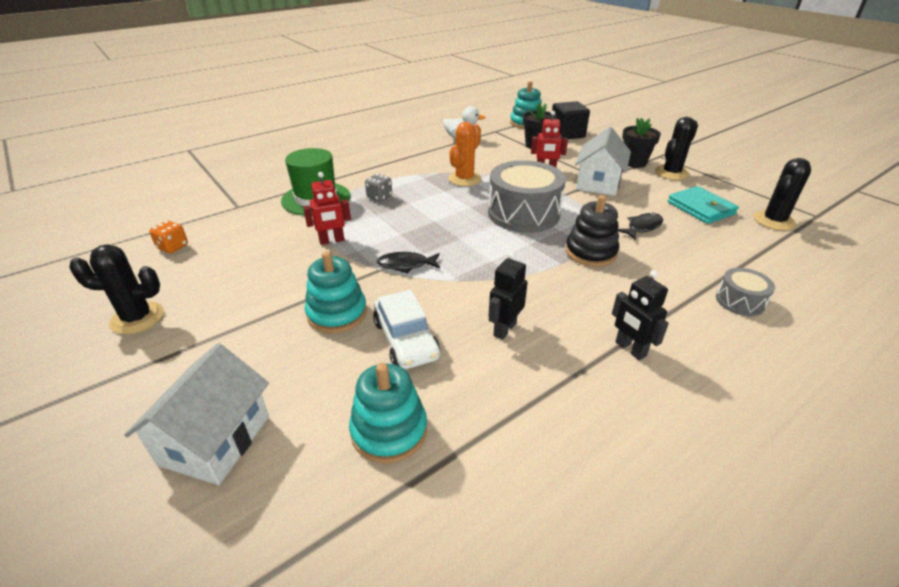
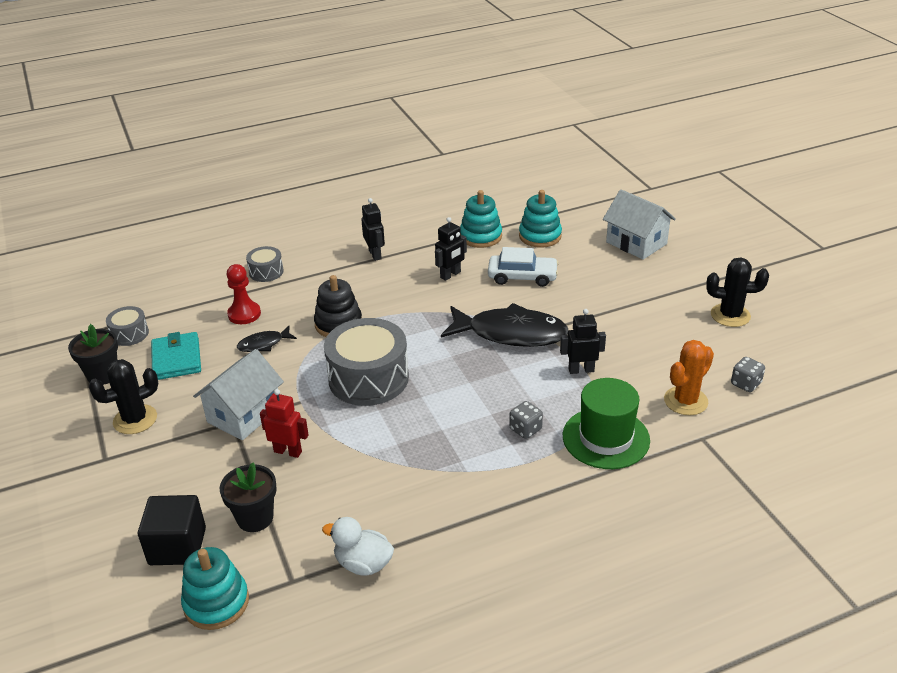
camera: 165 degrees left, 0 degrees up
white house [124,343,269,485] -> white house turned 75 degrees counterclockwise [603,189,676,260]
orange dice [149,221,188,253] -> grey dice [731,357,765,392]
red robot [303,172,351,245] -> black robot [560,309,606,374]
turquoise stacking toy [305,251,367,333] -> turquoise stacking toy moved to [460,190,502,248]
white car [373,290,440,369] -> white car turned 105 degrees clockwise [488,247,559,287]
black fish [377,252,440,274] -> black fish [441,303,569,347], size x2.13
orange cactus [448,122,481,186] -> orange cactus moved to [664,340,714,415]
black flower pot [622,118,661,168] -> black flower pot moved to [68,324,118,385]
black cactus [754,158,811,231] -> grey drum [106,306,149,346]
none -> red pawn [226,264,261,324]

